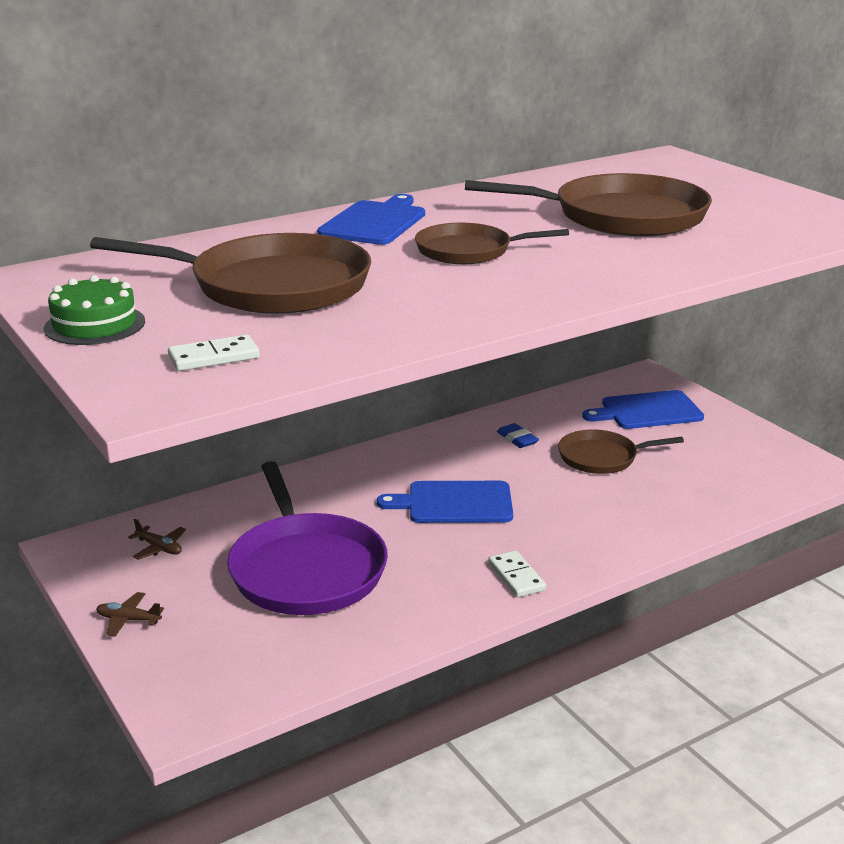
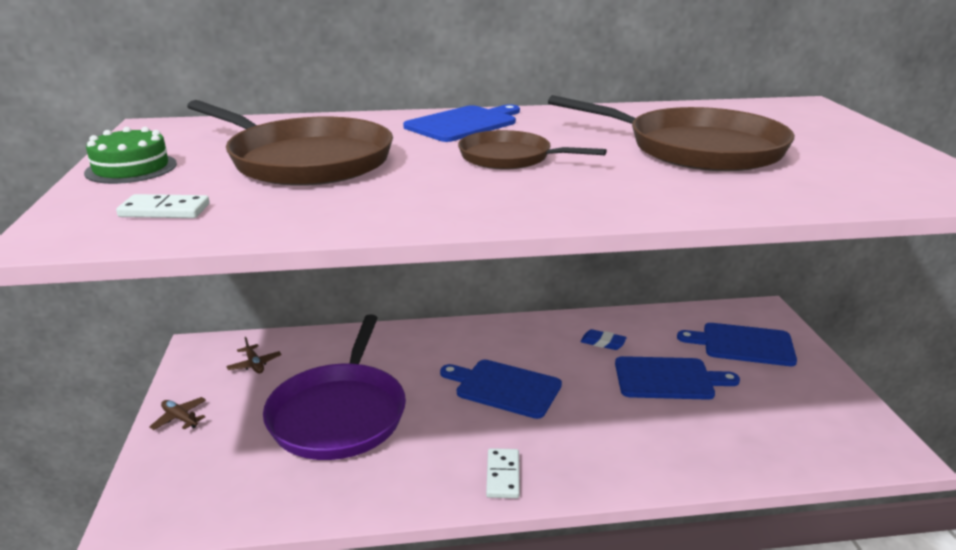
camera: 25 degrees right, 0 degrees up
blue eraser [497,423,539,448] -> blue eraser turned 60 degrees counterclockwise [580,329,627,350]
brown pan [558,429,684,474] -> blue cutting board [615,356,740,400]

